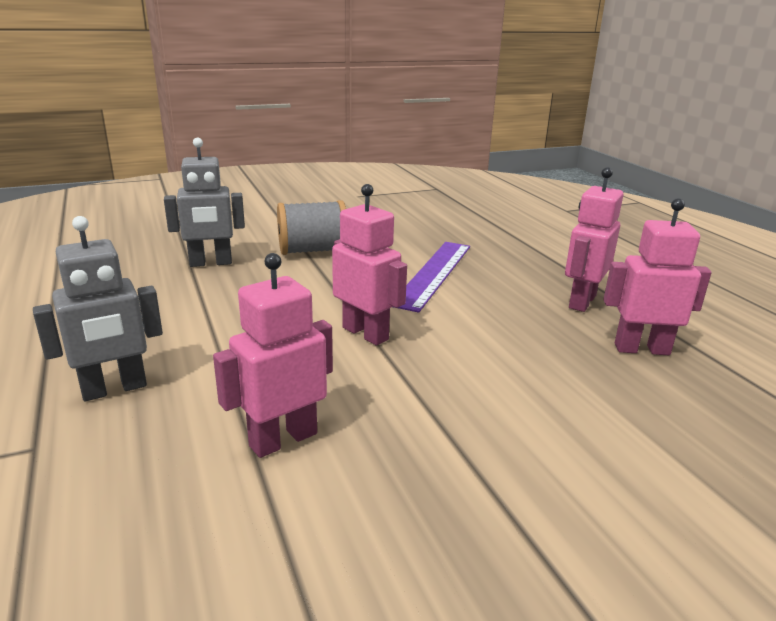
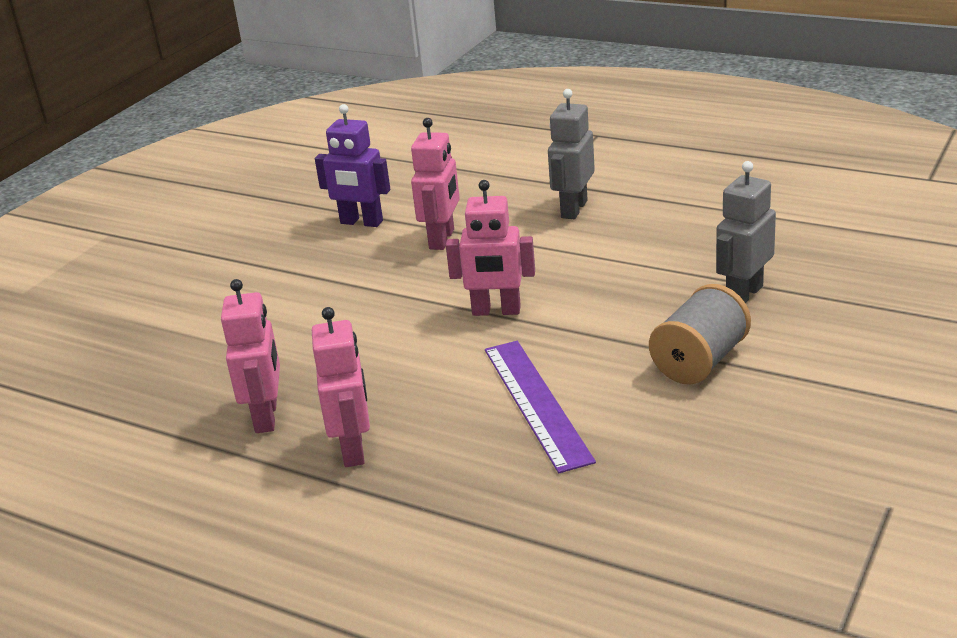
camera: 145 degrees right, 5 degrees up
pink robot [603,198,712,355] -> pink robot turned 60 degrees counterclockwise [221,279,280,433]
none -> purple robot [315,104,390,227]

